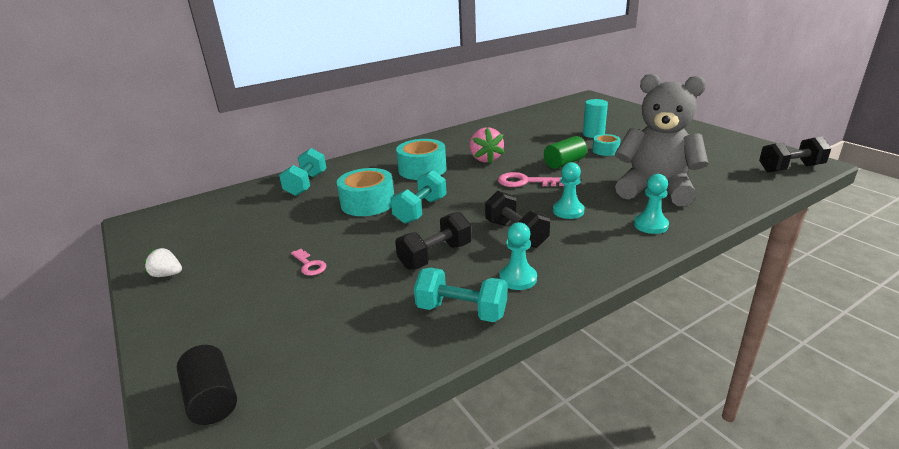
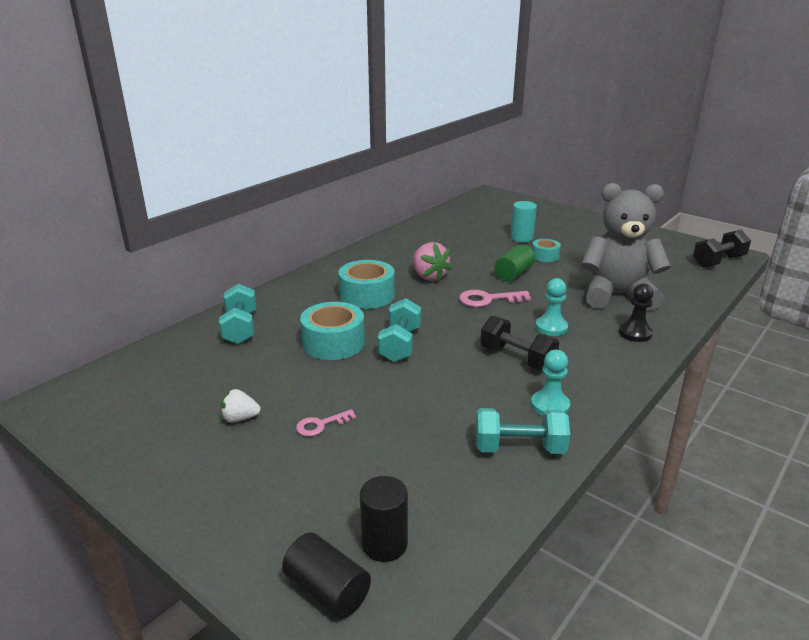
camera: 20 degrees left, 0 degrees up
white strawberry [144,248,182,277] -> white strawberry moved to [220,389,261,423]
pink key [291,249,326,276] -> pink key turned 120 degrees clockwise [296,409,356,436]
black dumbbell [395,212,472,270] -> none
turquoise pawn [634,174,669,234] -> black pawn [619,283,654,342]
none -> black cylinder [360,476,408,562]

